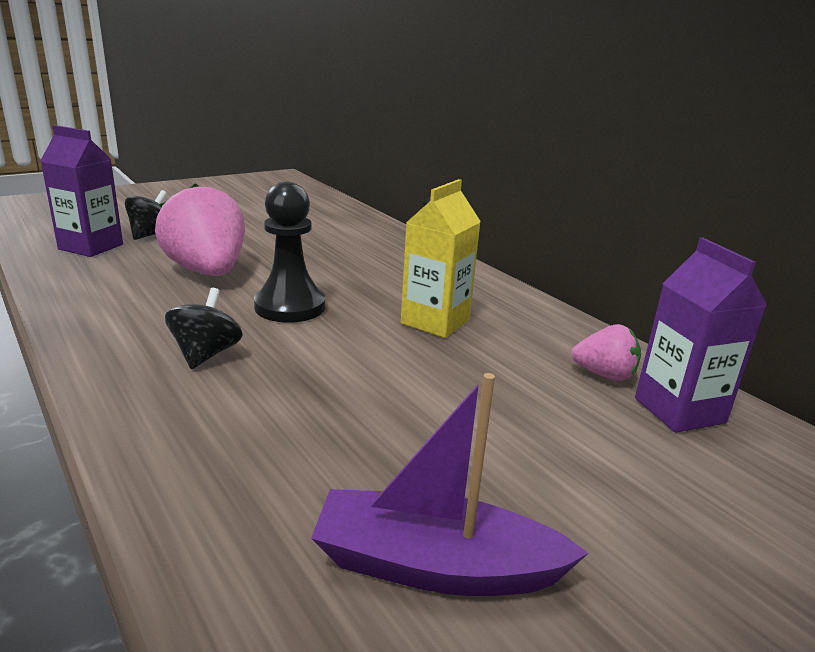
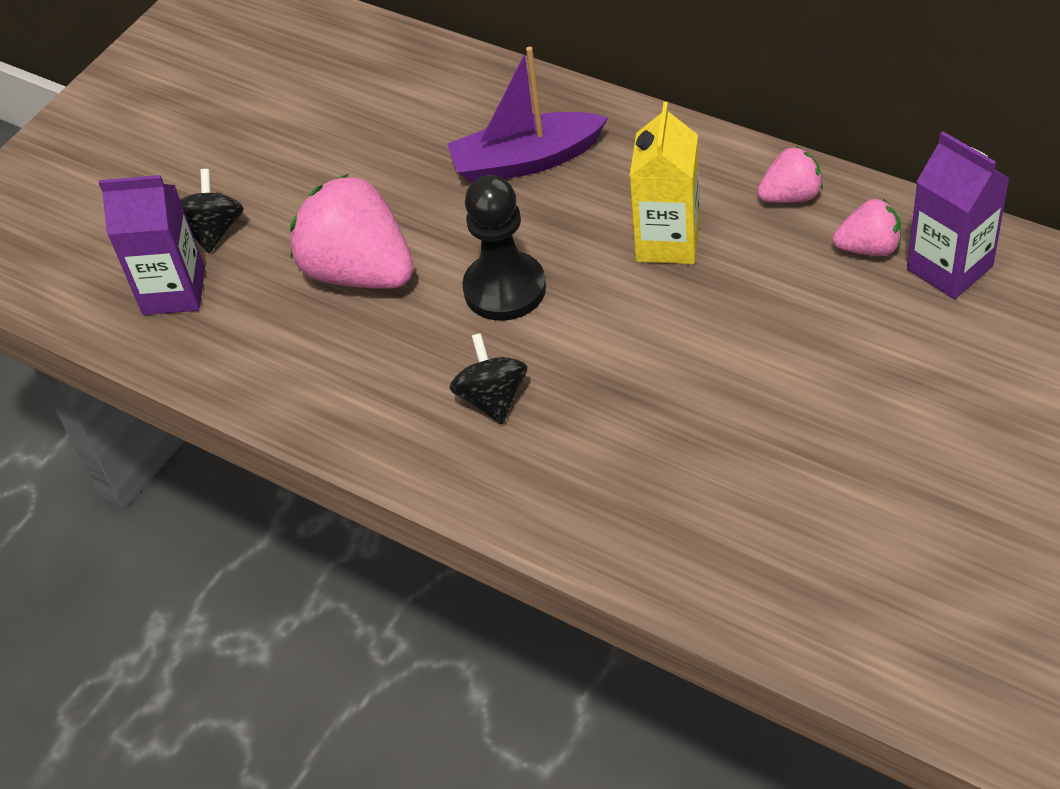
camera: 15 degrees left, 25 degrees up
purple boat [311,373,589,596] -> purple boat moved to [447,47,608,183]
none -> pink strawberry [757,146,823,203]

